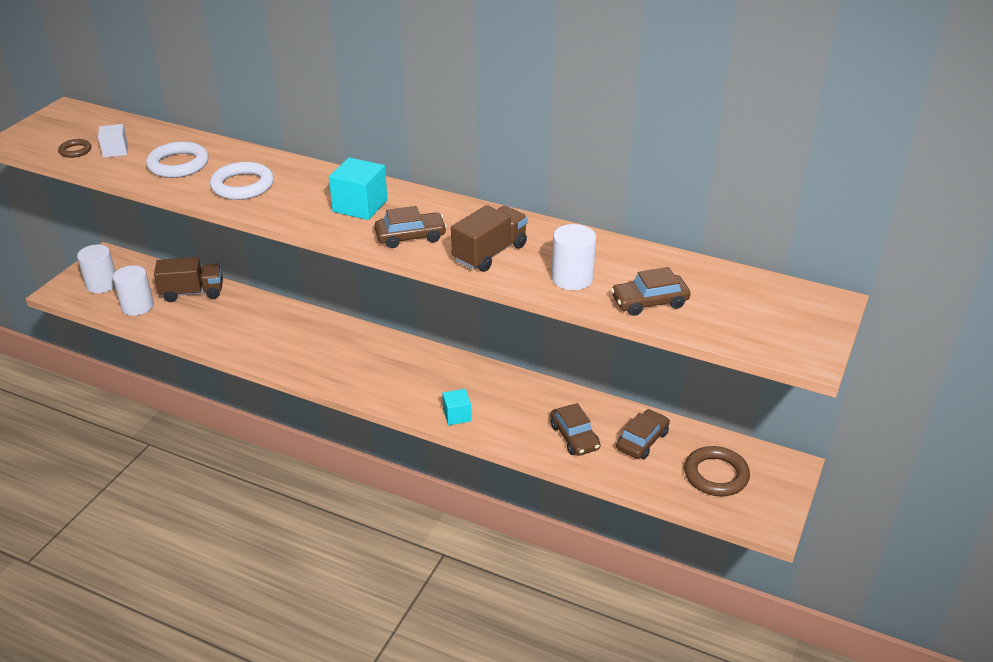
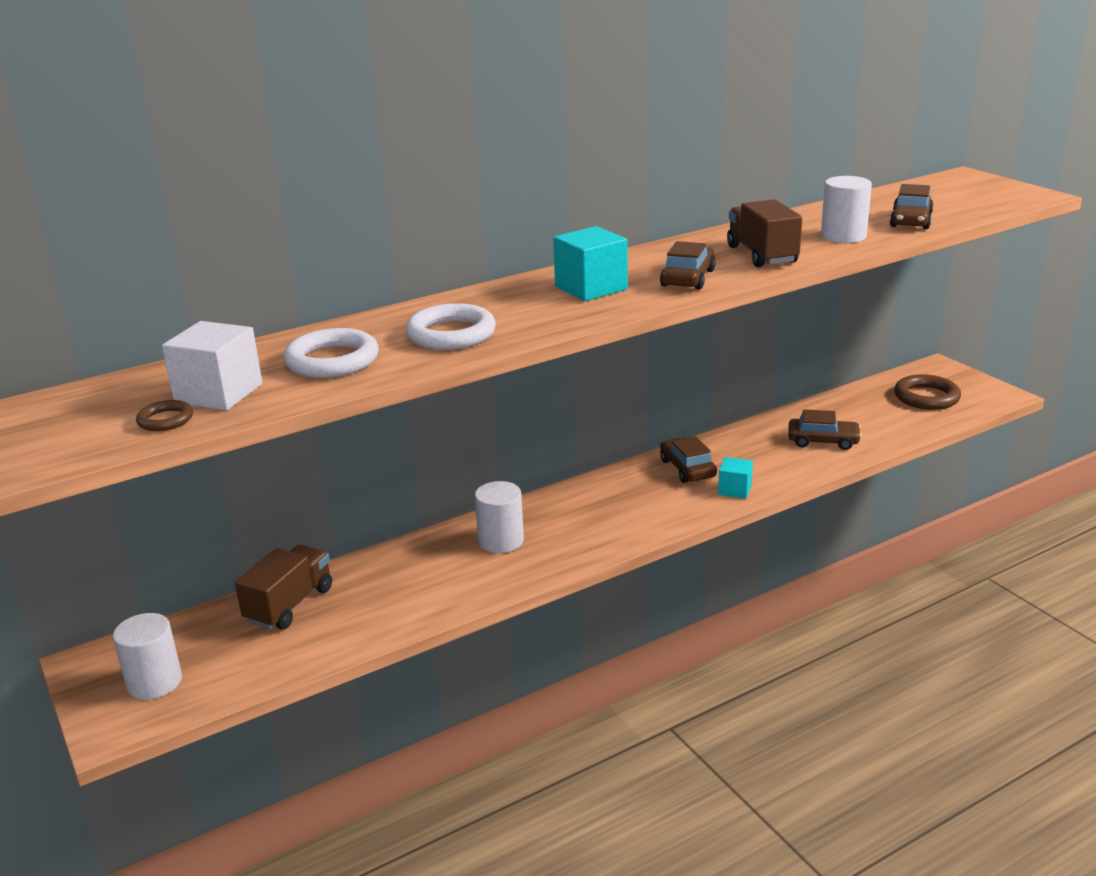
camera: 55 degrees left, 10 degrees down
white cube [98,124,128,158] -> white cube [162,321,262,410], size x1.63
white cylinder [113,265,154,316] -> white cylinder moved to [475,481,524,553]
brown car [616,409,670,459] -> brown car moved to [660,436,717,483]

